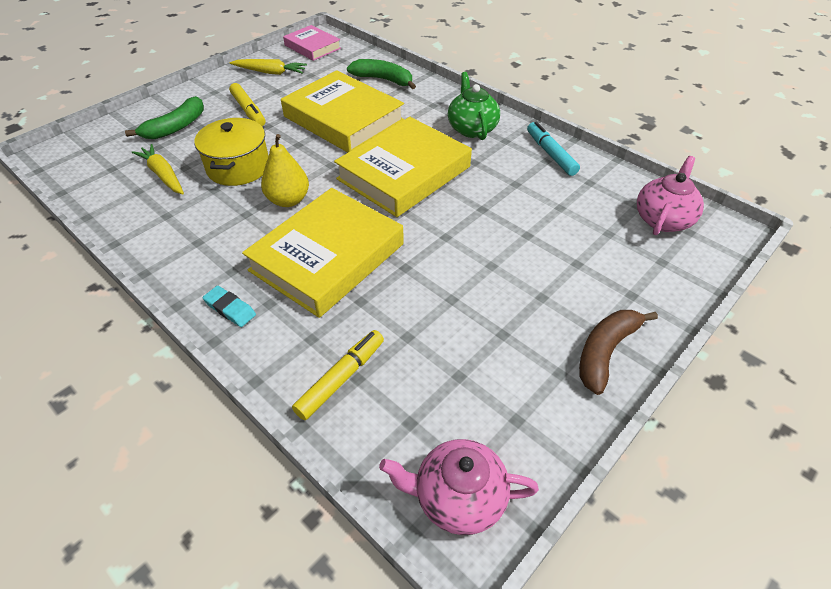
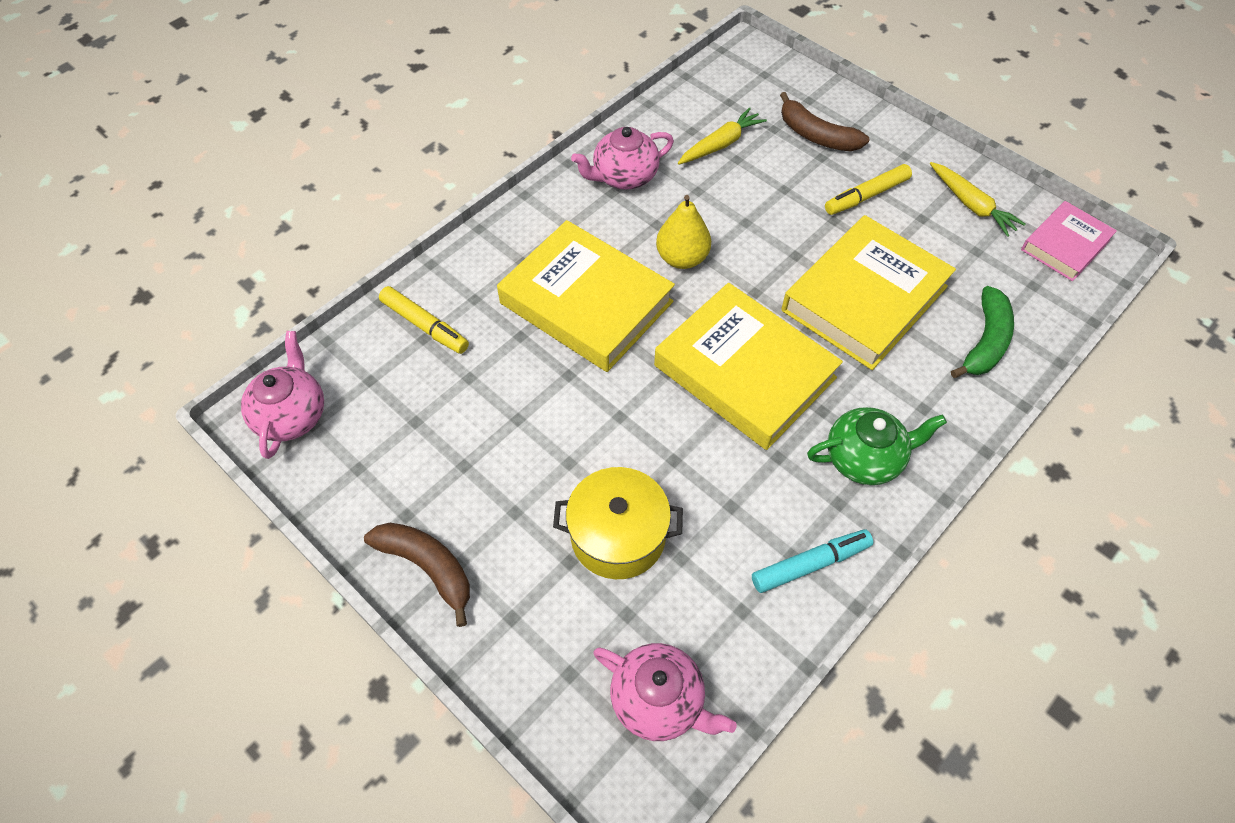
camera: 90 degrees right, 10 degrees up
green banana [125,96,204,139] -> brown banana [780,92,869,151]
yellow pot [194,118,269,186] -> yellow pot moved to [553,467,683,579]
turquoise eraser [202,286,256,327] -> none
yellow carrot [230,59,307,75] -> yellow carrot turned 45 degrees counterclockwise [930,162,1026,237]
none -> pink teapot [571,127,674,190]

